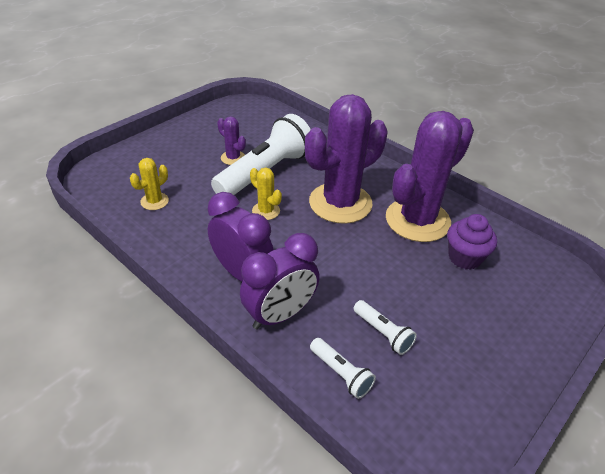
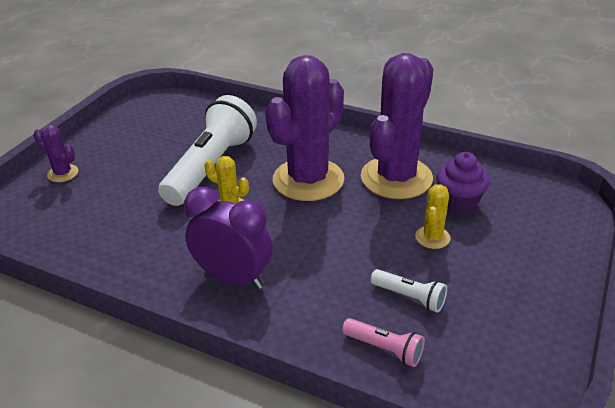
camera: 15 degrees left, 5 degrees down
yellow cactus [130,158,169,210] -> yellow cactus moved to [415,184,451,249]
purple cactus [217,116,246,165] -> purple cactus moved to [33,125,78,182]
purple clock [240,233,320,329] -> none
white flashlight [310,338,376,399] -> pink flashlight [342,318,425,367]

